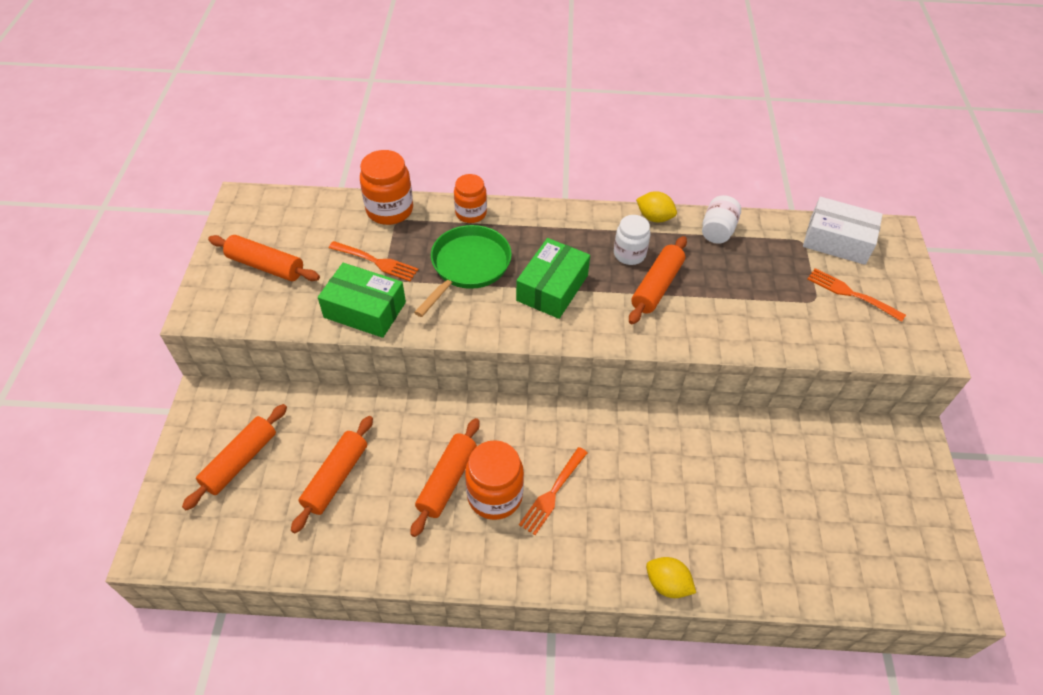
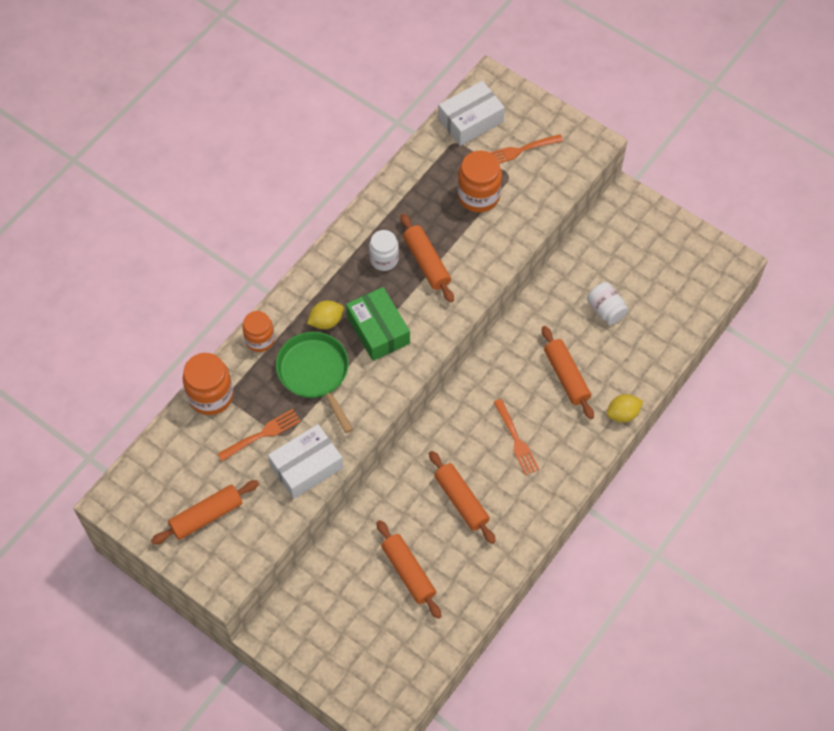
camera: 55 degrees left, 10 degrees up
orange rolling pin [182,404,287,510] -> orange rolling pin moved to [542,326,594,419]
green box [318,263,406,338] -> white box [268,424,343,499]
orange jar [465,440,524,520] -> orange jar moved to [457,151,502,213]
yellow lemon [636,191,677,222] -> yellow lemon moved to [307,301,344,329]
white jar [702,195,741,244] -> white jar moved to [587,282,628,325]

